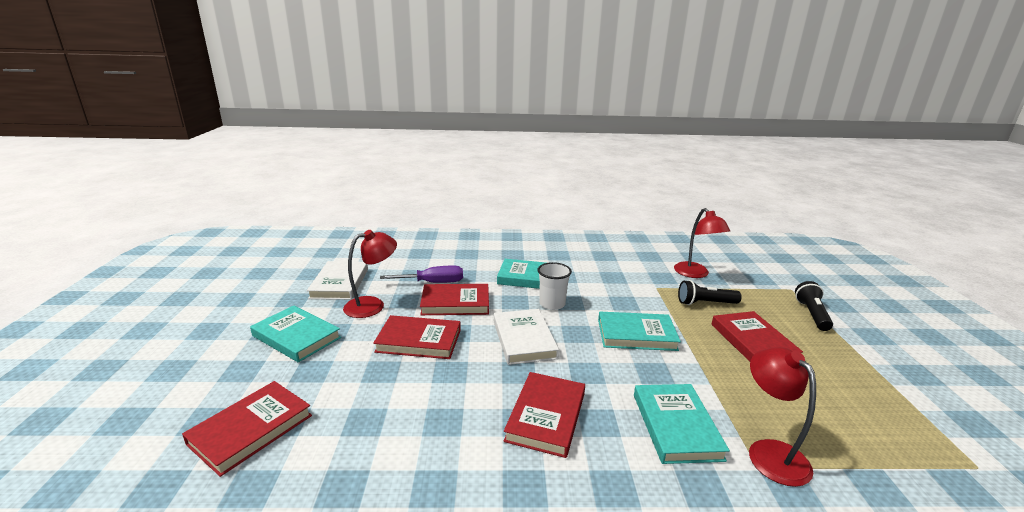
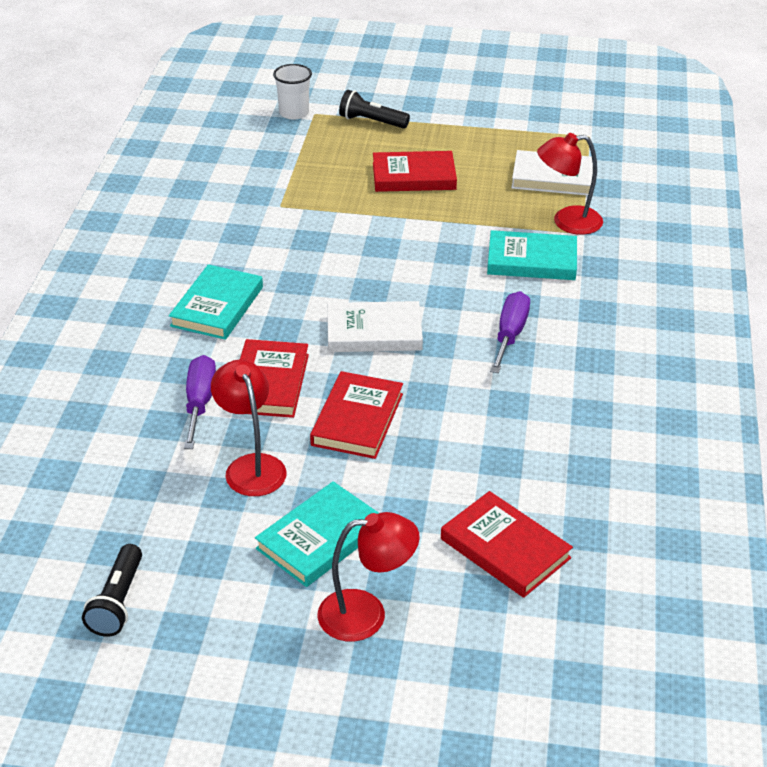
camera: 80 degrees left, 15 degrees up
white book [307,261,368,300] -> white book moved to [512,150,597,196]
red book [503,372,585,458] -> purple screwdriver [490,291,530,373]
white cup [538,262,572,310] -> white cup moved to [273,64,312,120]
turquoise book [598,312,681,351] -> none
red lamp [674,208,730,278] -> red lamp moved to [317,512,420,642]
black flashlight [678,280,742,305] -> black flashlight moved to [82,544,142,637]

